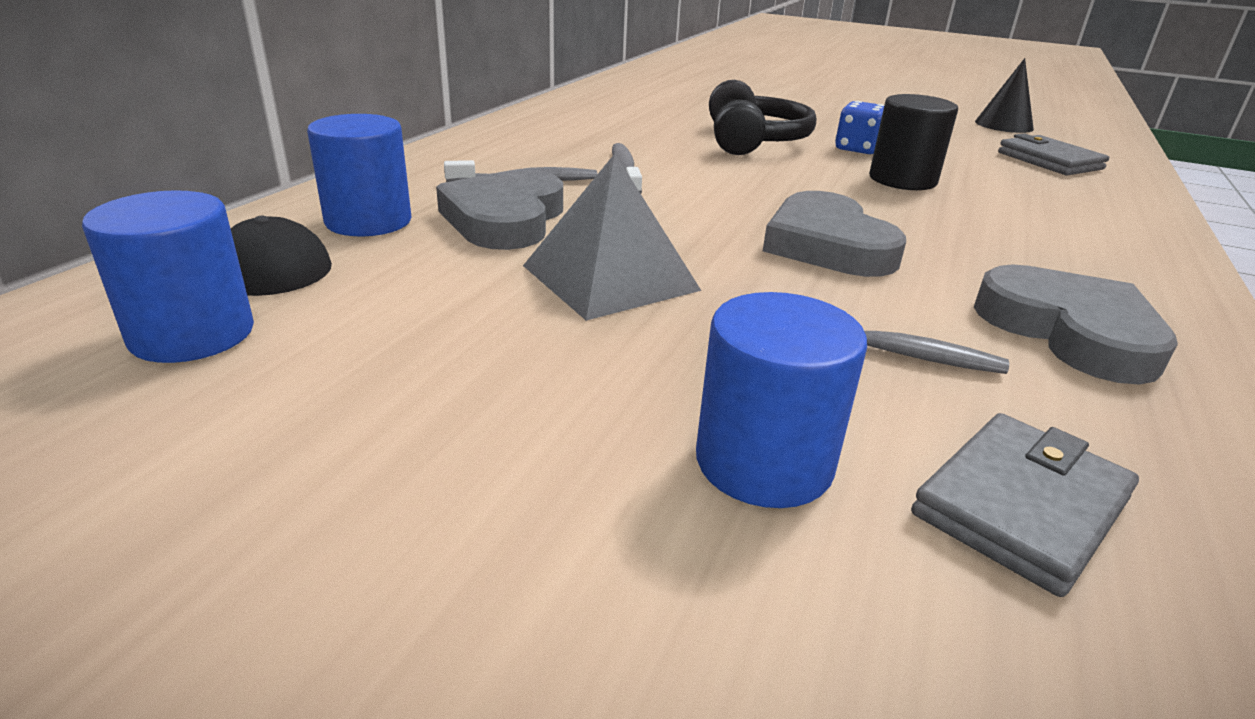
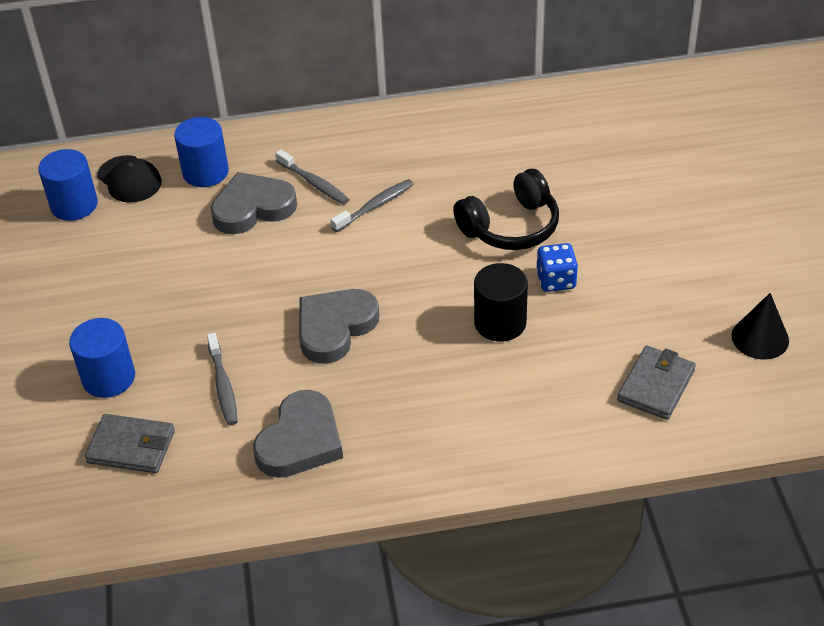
camera: 60 degrees right, 15 degrees up
grey pyramid [523,154,701,321] -> none

